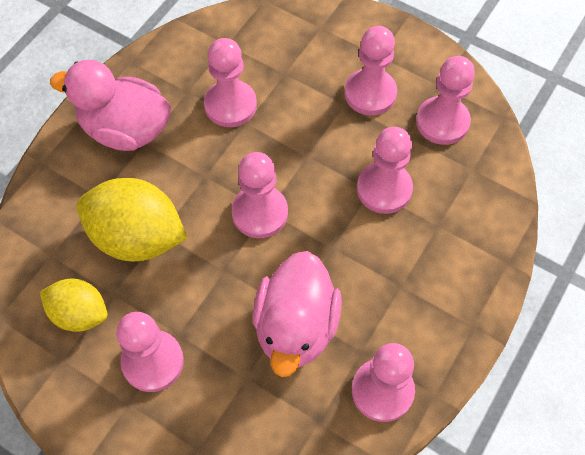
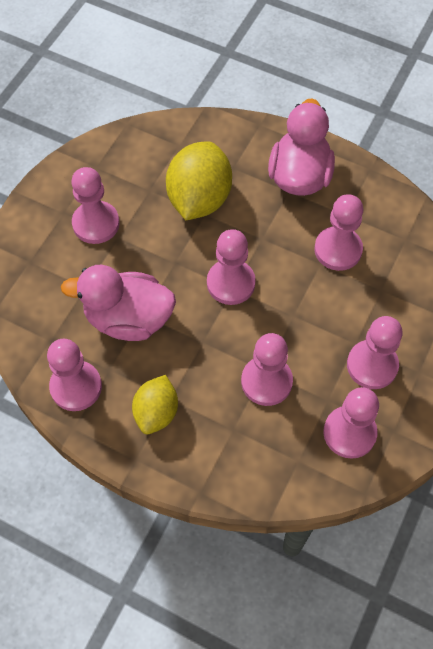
camera: 85 degrees right, 0 degrees up
yellow lemon [40,279,108,332] -> yellow lemon moved to [132,375,178,434]

